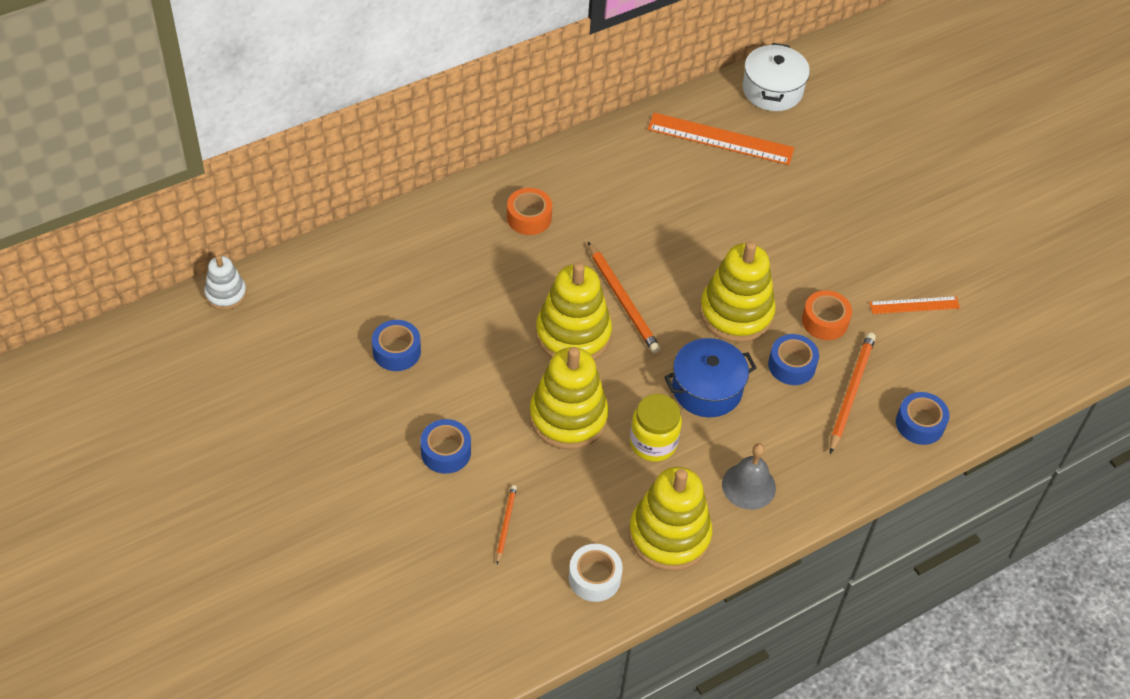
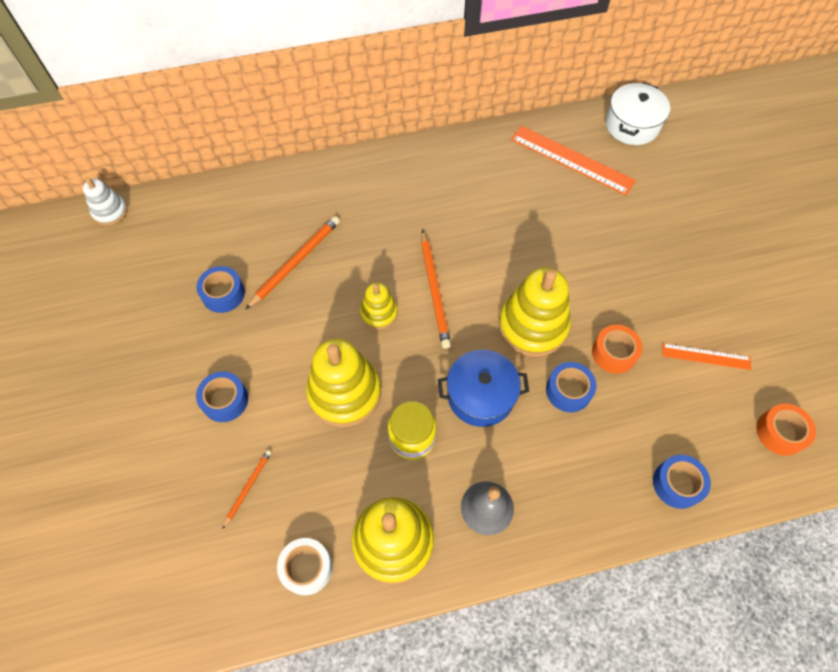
camera: 20 degrees right, 10 degrees up
orange tape [507,188,552,235] -> orange tape moved to [756,403,816,456]
yellow stacking toy [536,262,612,360] -> yellow stacking toy [360,282,398,329], size x0.54
orange pencil [830,332,876,454] -> orange pencil moved to [245,216,340,310]

